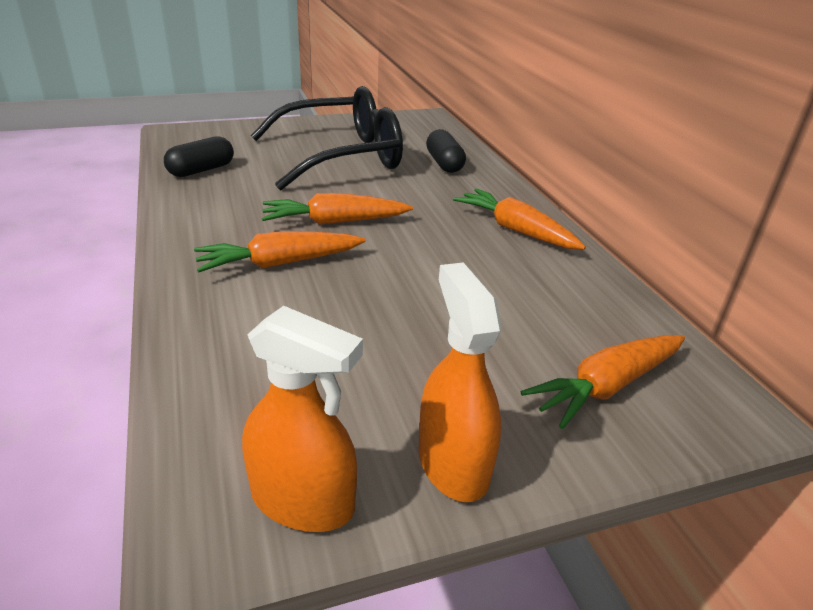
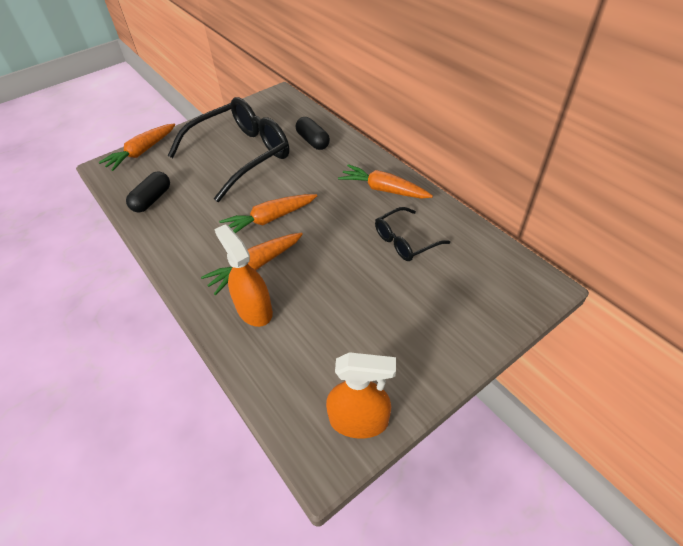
camera: 15 degrees left, 15 degrees up
orange spray bottle [419,262,502,502] -> orange spray bottle moved to [214,224,273,327]
orange carrot [521,335,685,429] -> orange carrot moved to [98,124,175,171]
none -> black glasses [375,207,450,261]

